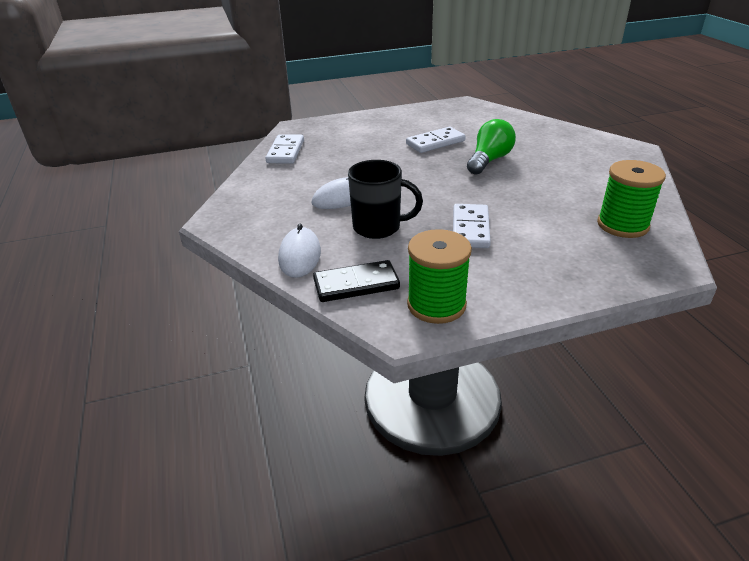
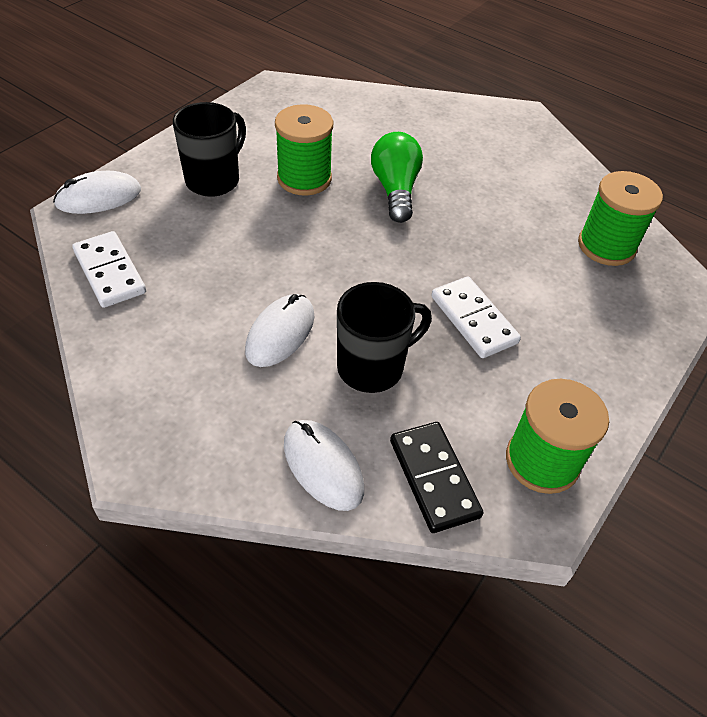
camera: 40 degrees left, 15 degrees up
black domino [313,260,400,302] -> black domino turned 60 degrees counterclockwise [390,422,484,533]
white domino [406,127,466,153] -> green spool [275,104,333,196]
none -> white mouse [53,171,141,214]
none -> black mug [173,102,246,197]

